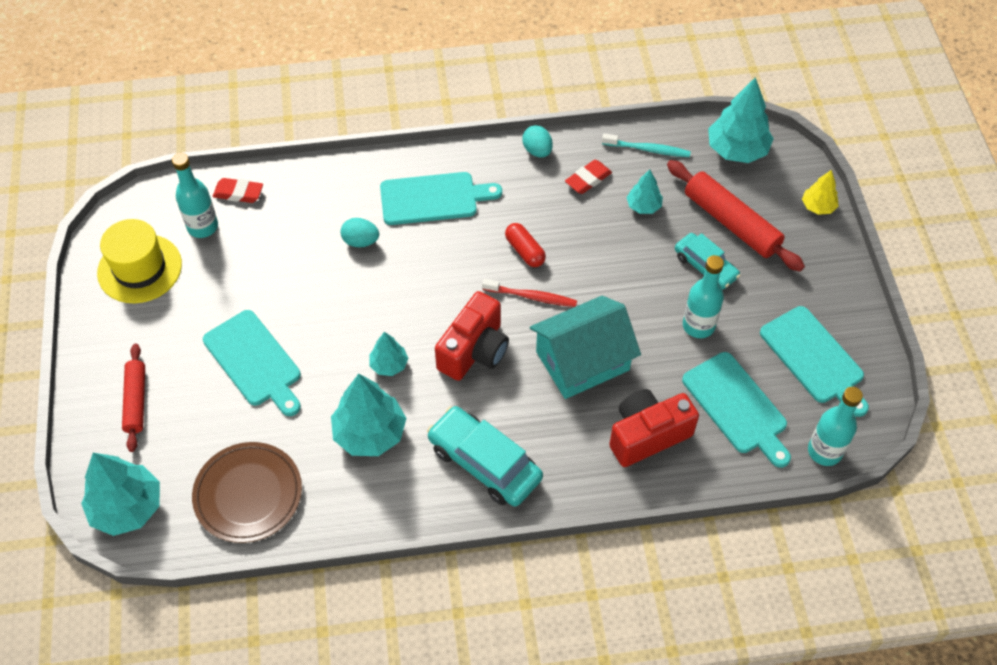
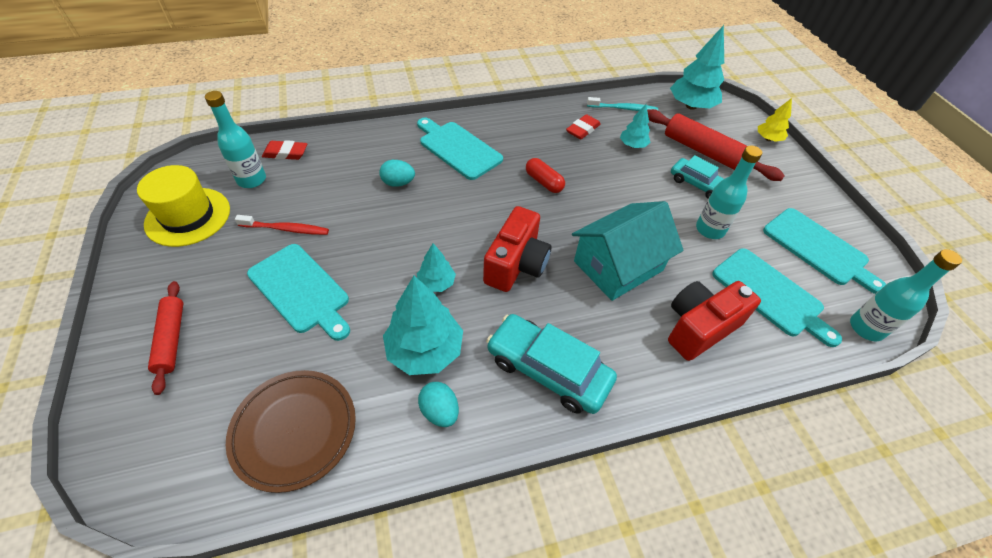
camera: 10 degrees left, 5 degrees down
turquoise tree [81,453,160,536] -> none
turquoise cutting board [380,172,502,225] -> turquoise cutting board turned 120 degrees counterclockwise [417,118,503,180]
red toothbrush [482,279,577,307] -> red toothbrush moved to [235,215,329,235]
turquoise egg [522,125,553,158] -> turquoise egg moved to [418,382,459,427]

